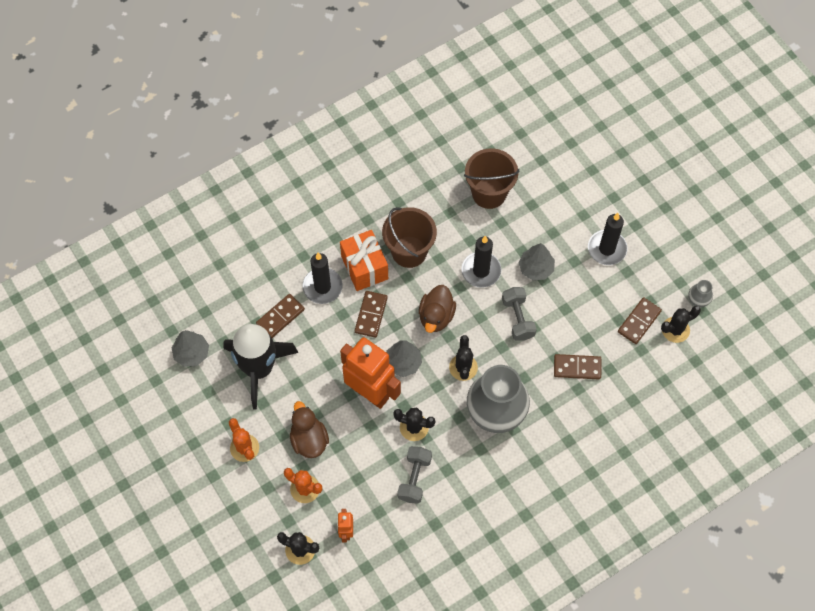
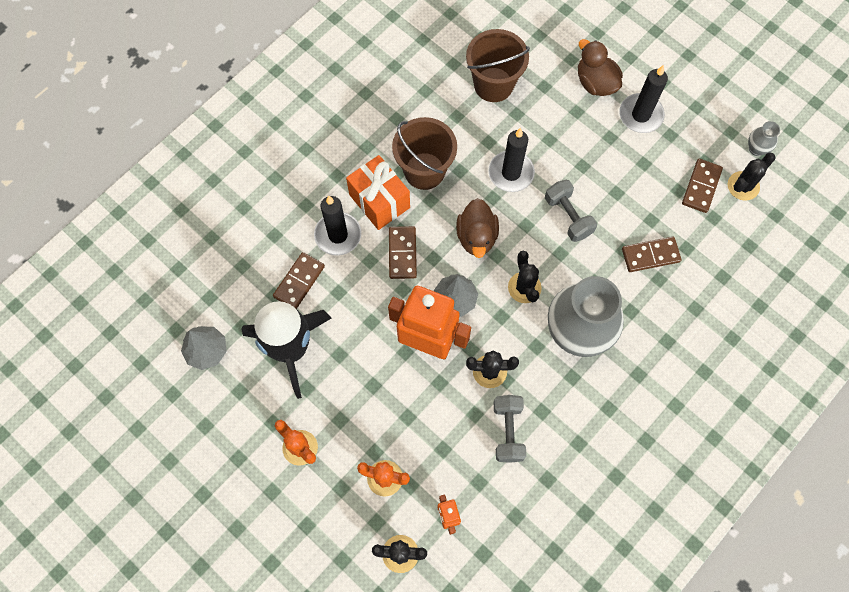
camera: 15 degrees left, 5 degrees up
brown duck [290,401,329,458] -> brown duck moved to [578,39,623,96]
grey tree [518,243,555,280] -> none

